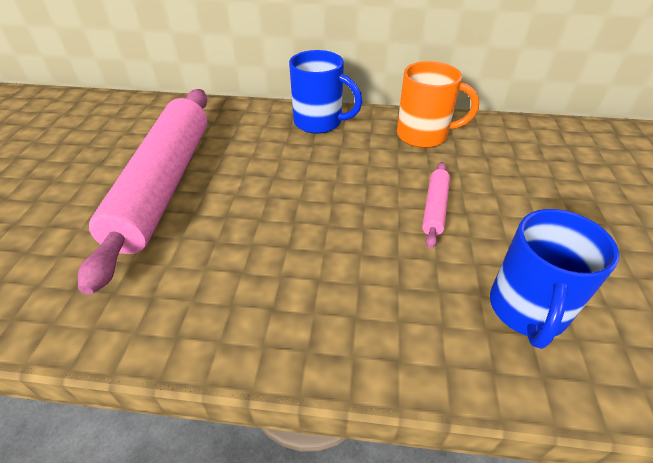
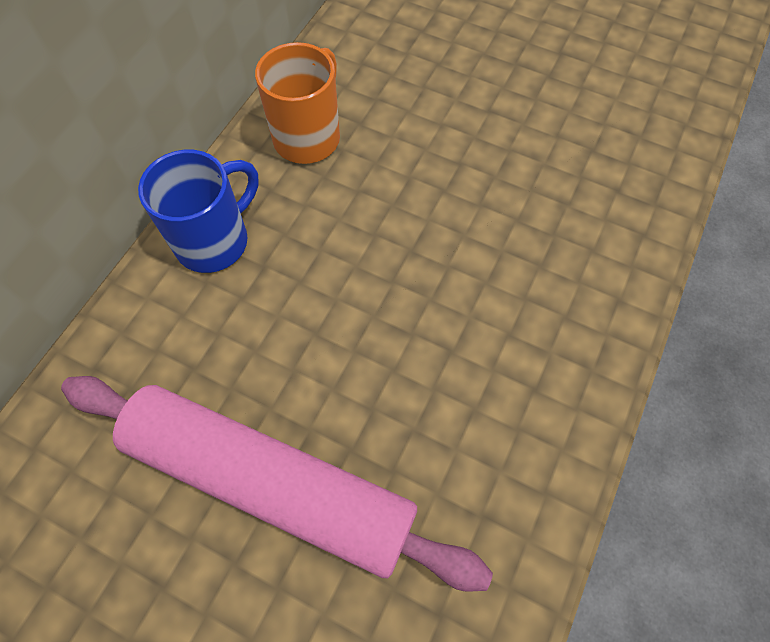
camera: 70 degrees left, 20 degrees up
pink rolling pin [422,162,450,249] -> none
blue mug [490,209,619,349] -> none

